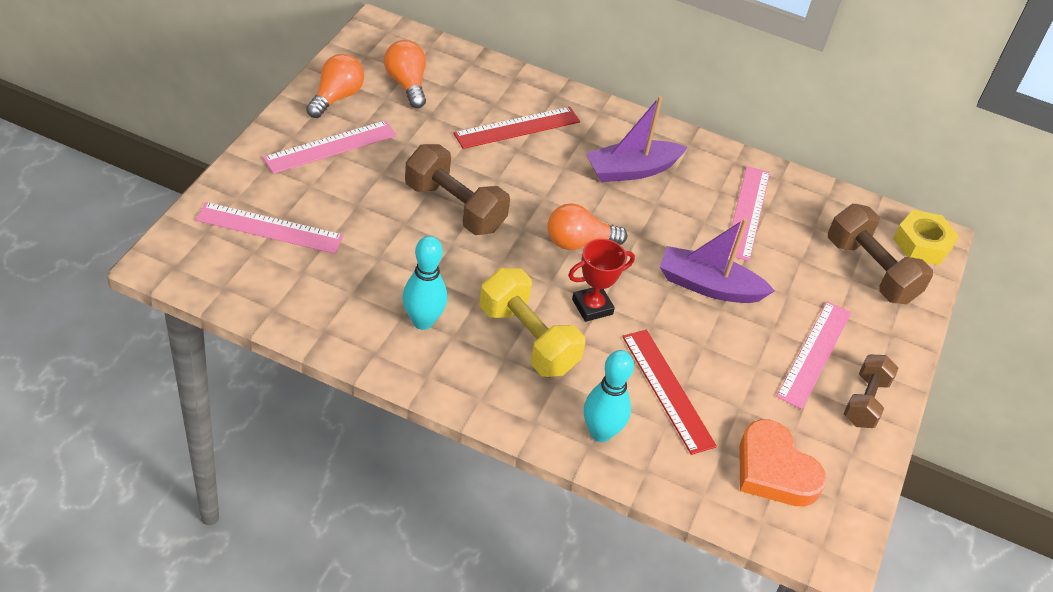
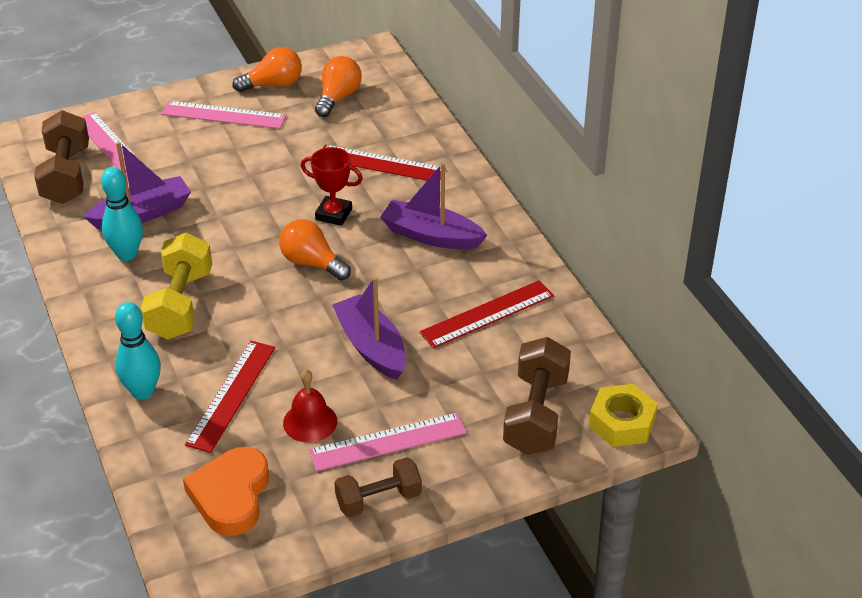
camera: 50 degrees right, 5 degrees down
brown dumbbell [405,144,510,235] -> brown dumbbell moved to [34,110,89,204]
red trophy [568,239,635,322] -> red trophy moved to [301,147,363,226]
pink ruler [729,166,770,261] -> red ruler [420,280,554,348]
none -> purple boat [84,141,191,229]
none -> red bell [283,370,337,442]

